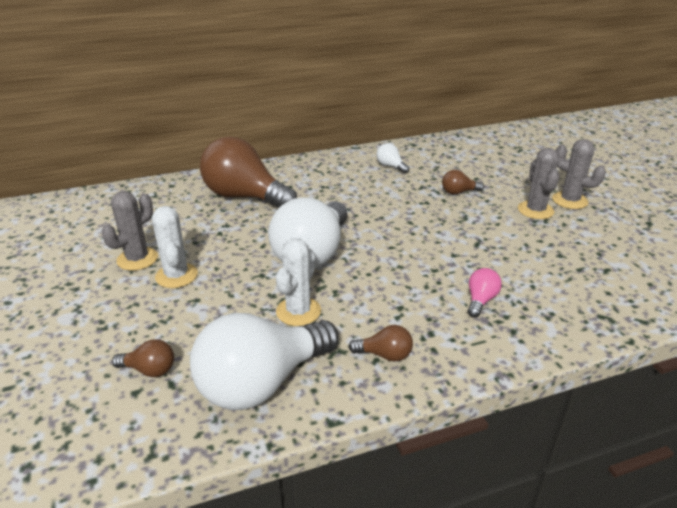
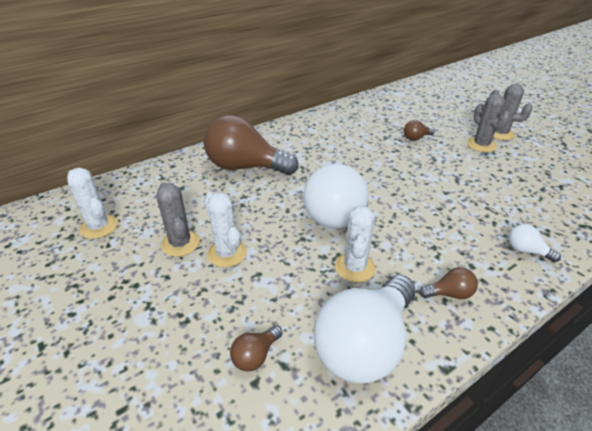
camera: 15 degrees left, 5 degrees up
grey cactus [101,191,158,271] -> grey cactus turned 45 degrees counterclockwise [156,182,200,257]
brown light bulb [112,339,174,377] -> brown light bulb turned 135 degrees clockwise [230,325,283,372]
white light bulb [376,143,409,174] -> white light bulb moved to [508,224,561,262]
pink light bulb [468,268,502,318] -> none
none -> white cactus [67,168,118,239]

